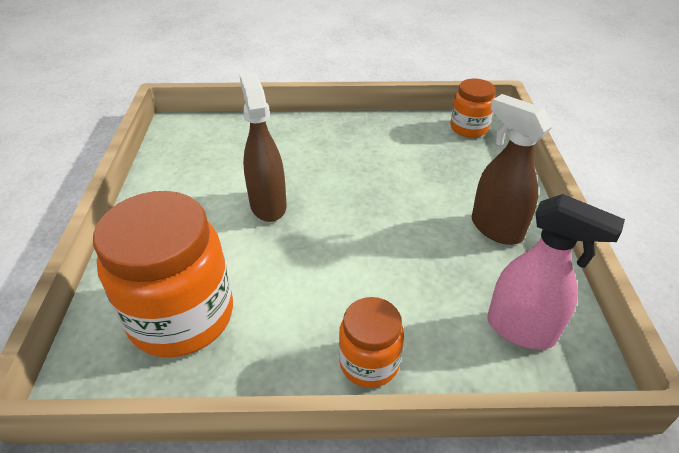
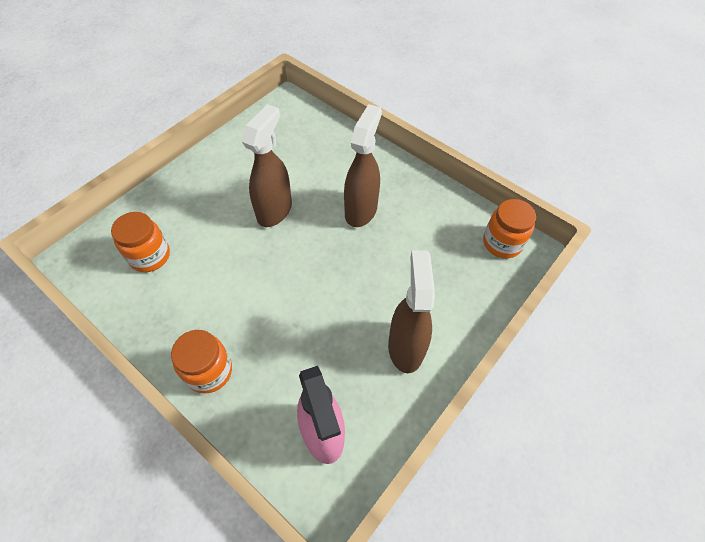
camera: 40 degrees right, 15 degrees up
orange jar [93,191,233,358] -> orange jar [111,212,170,272], size x0.53
none -> brown spray bottle [344,104,382,227]

